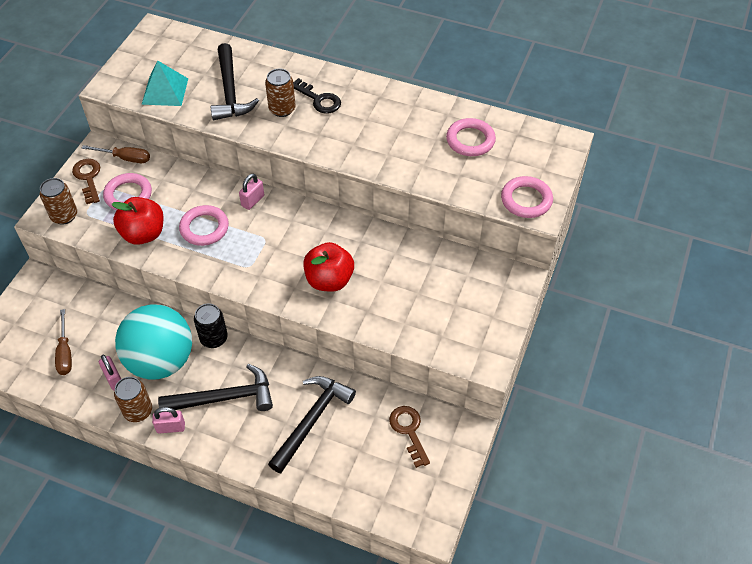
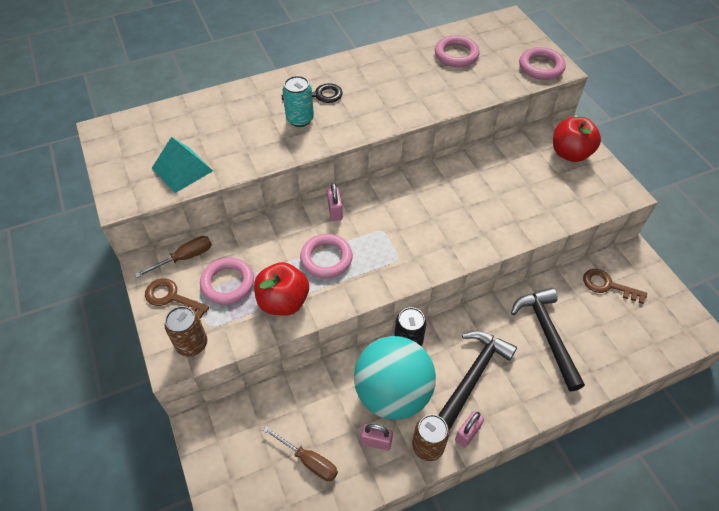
camera: 45 degrees left, 0 degrees up
black hammer [211,43,259,120] -> none
brown can [265,69,296,117] -> turquoise can [283,76,314,127]
red apple [303,242,354,292] -> red apple moved to [553,117,601,162]

